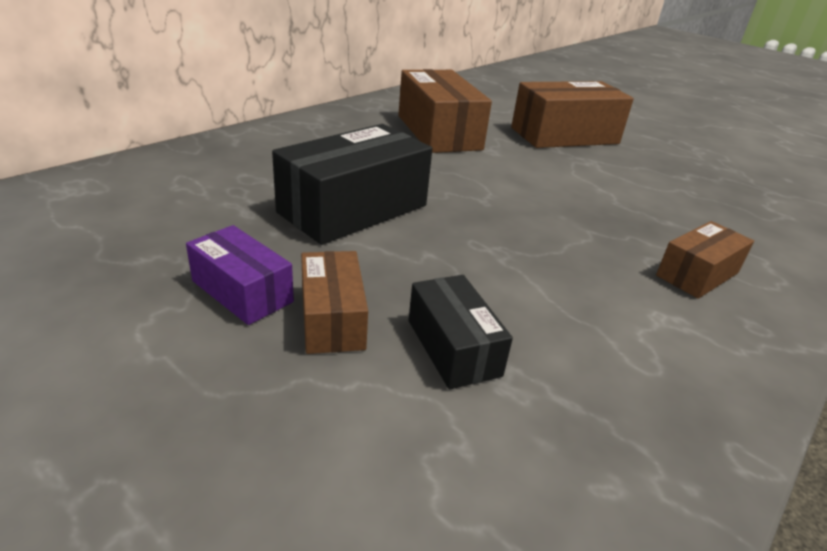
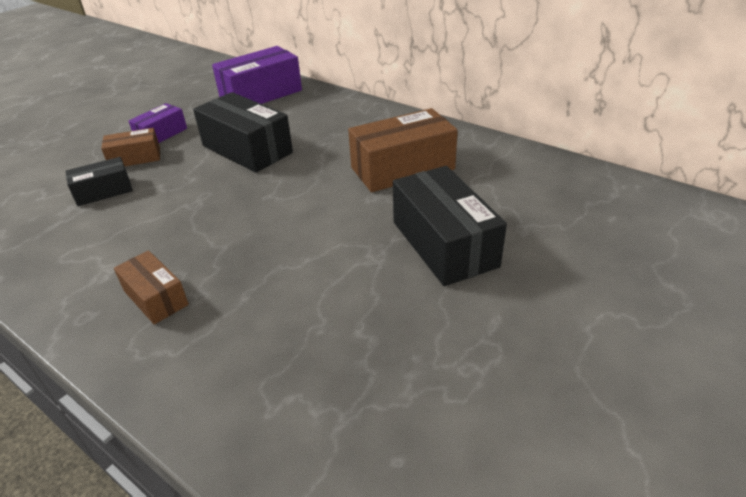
camera: 90 degrees right, 5 degrees up
brown box [511,81,634,148] -> black box [393,166,507,286]
none -> purple box [212,46,302,104]

